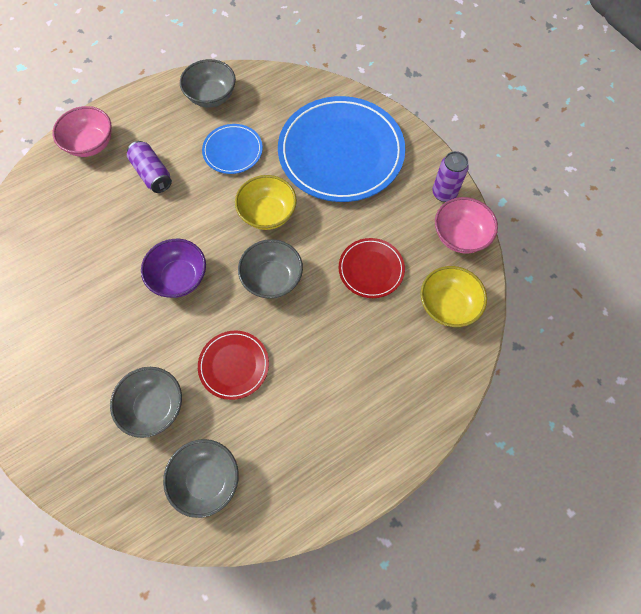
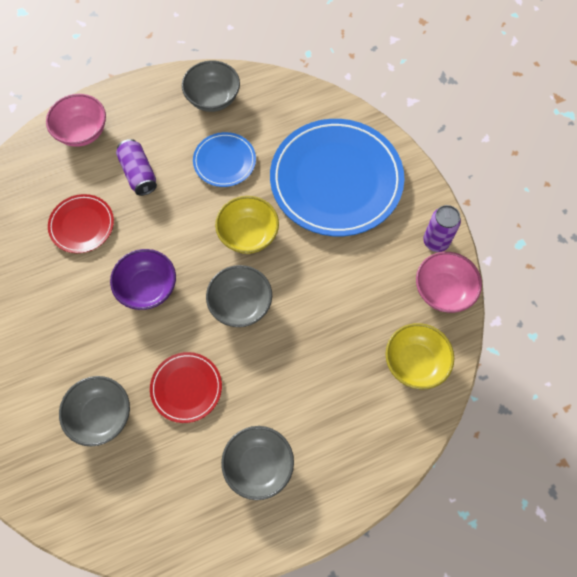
camera: 10 degrees right, 0 degrees up
grey bowl [163,439,239,518] -> grey bowl moved to [221,426,294,500]
red plate [339,238,405,298] -> red plate moved to [48,194,114,253]

